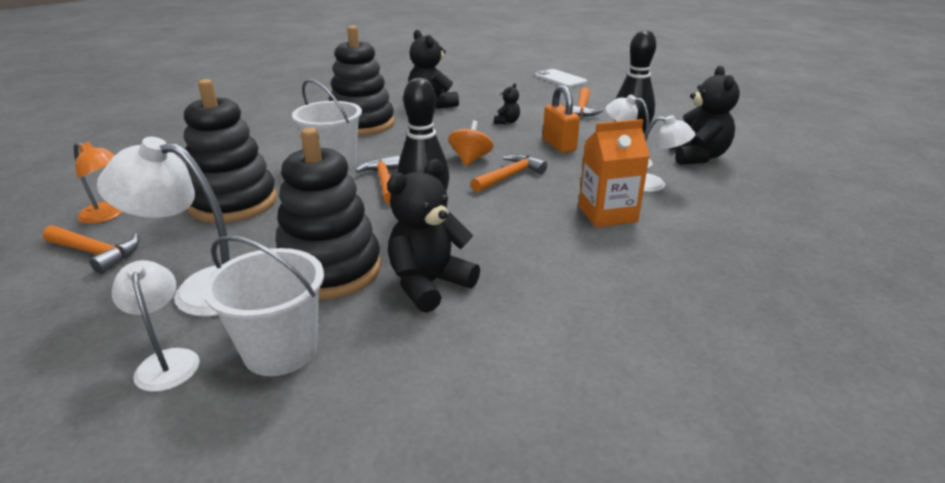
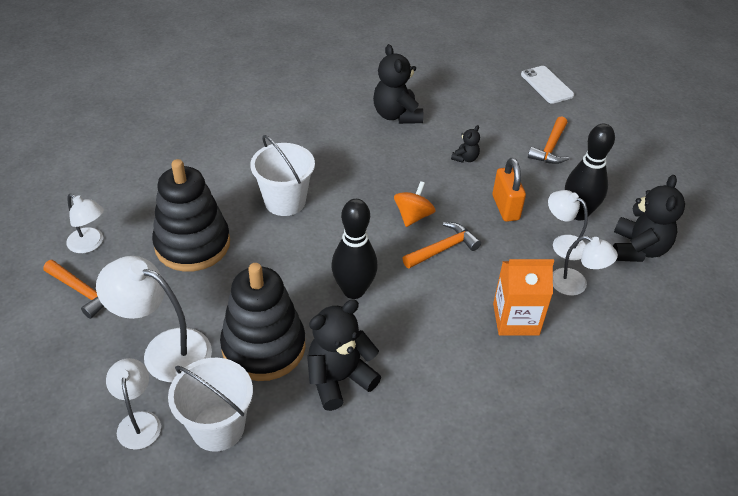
camera: 10 degrees right, 15 degrees up
orange lamp [74,142,123,224] -> white lamp [66,193,104,253]
black stacking toy [329,25,395,136] -> none
orange hammer [355,156,400,205] -> none

